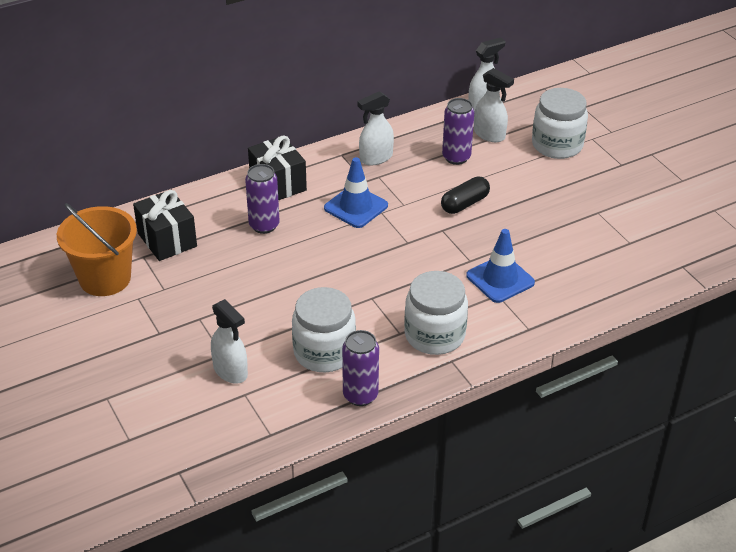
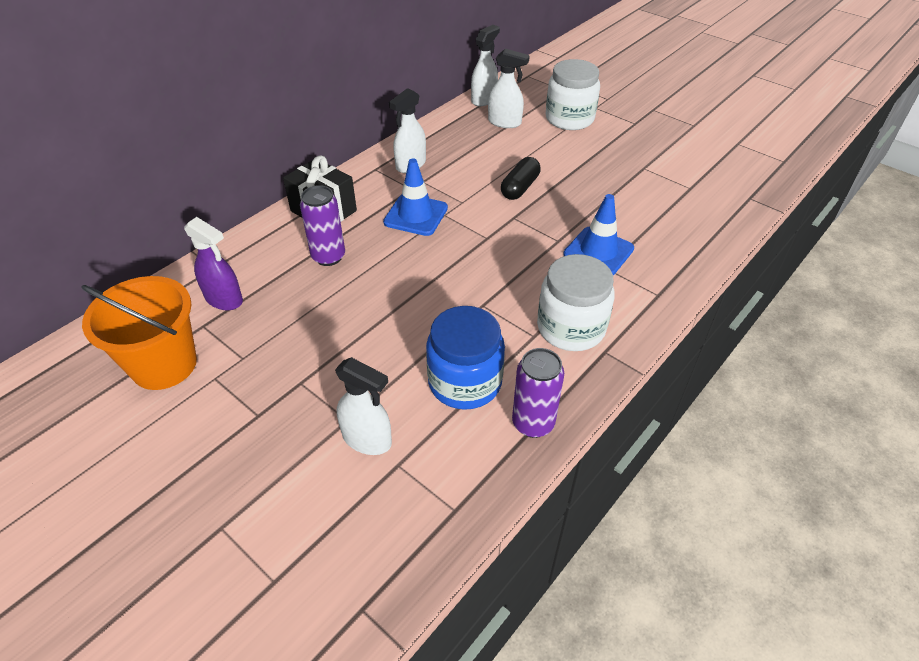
camera: 20 degrees left, 5 degrees up
black gift [133,190,197,261] -> purple spray bottle [184,217,243,310]
white jar [292,287,356,372] -> blue jar [426,306,505,410]
purple can [442,98,474,165] -> none

